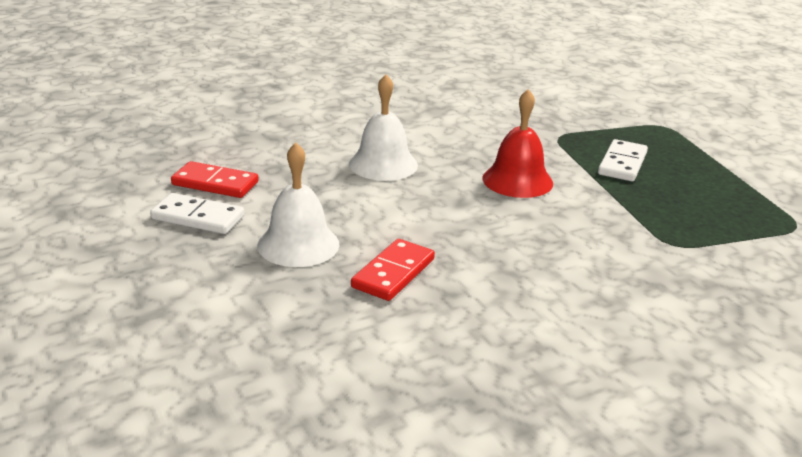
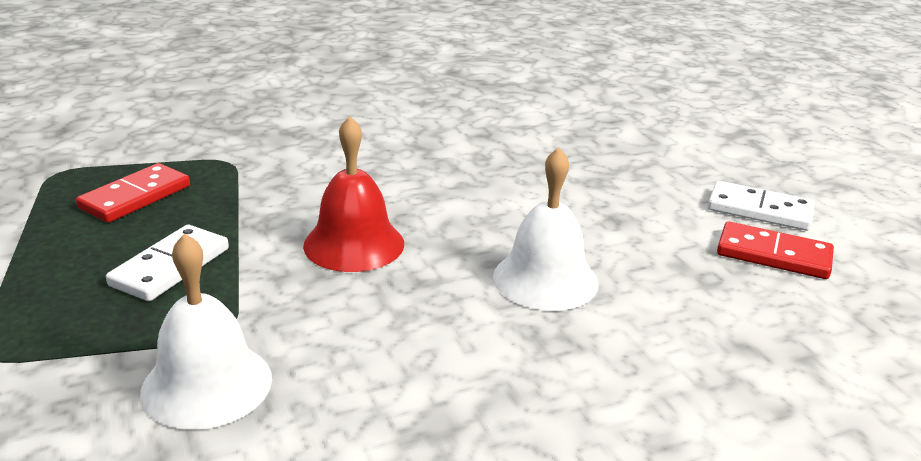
camera: 175 degrees left, 0 degrees up
white bell [257,143,339,267] -> white bell moved to [140,233,272,430]
red domino [351,239,435,301] -> red domino moved to [76,163,190,223]

